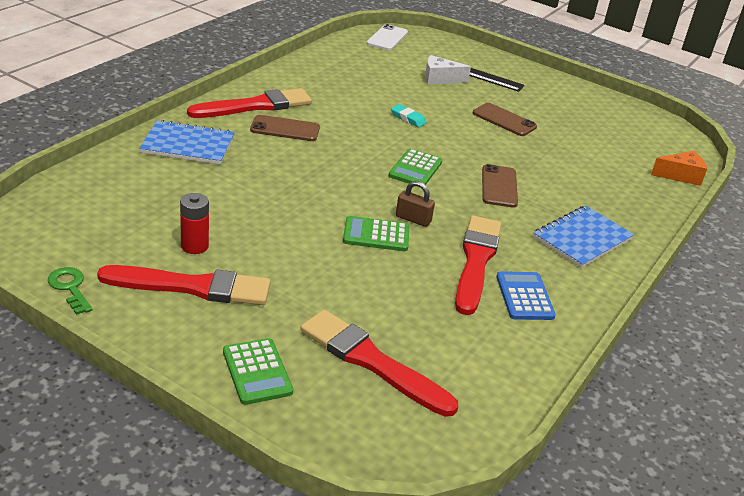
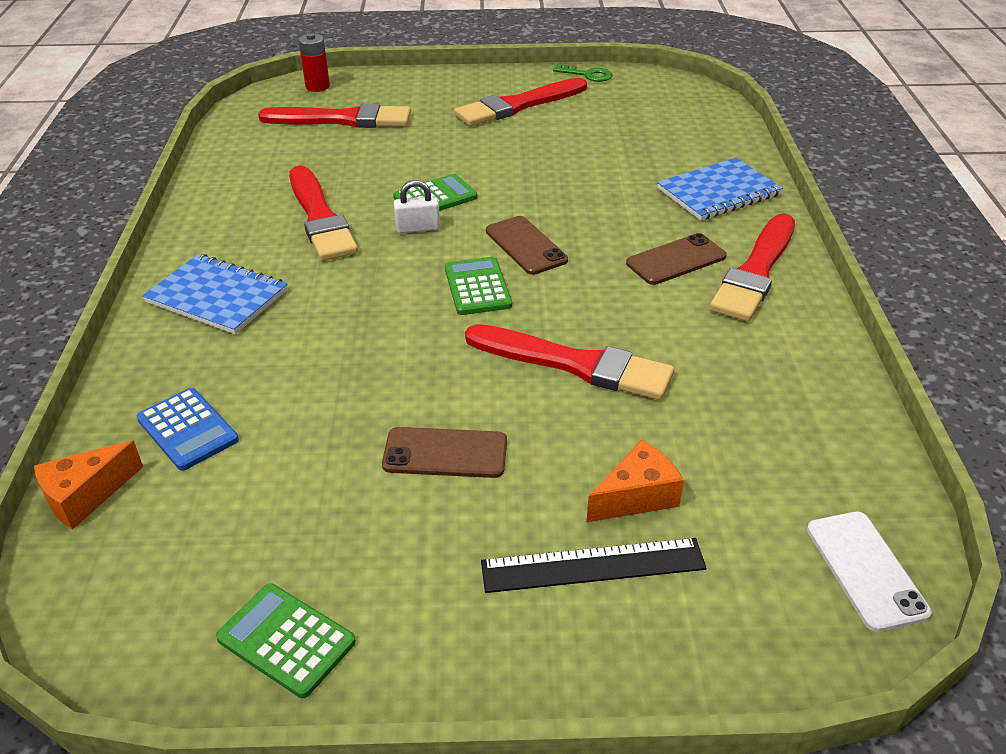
camera: 150 degrees right, 5 degrees up
red battery [180,193,209,254] -> red battery moved to [298,33,330,92]
green calculator [223,338,293,405] -> green calculator moved to [216,584,356,698]
turquoise eraser [391,104,427,127] -> red brush [465,324,674,400]
brown padlock [396,181,435,227] -> white padlock [394,180,440,233]
white cheese [425,55,471,84] -> orange cheese [587,440,684,522]
brown phone [482,164,518,208] -> brown phone moved to [486,216,568,275]
blue calculator [496,271,556,320] -> blue calculator moved to [136,388,239,471]
blue notebook [533,206,634,268] -> blue notebook turned 75 degrees counterclockwise [142,254,288,334]

